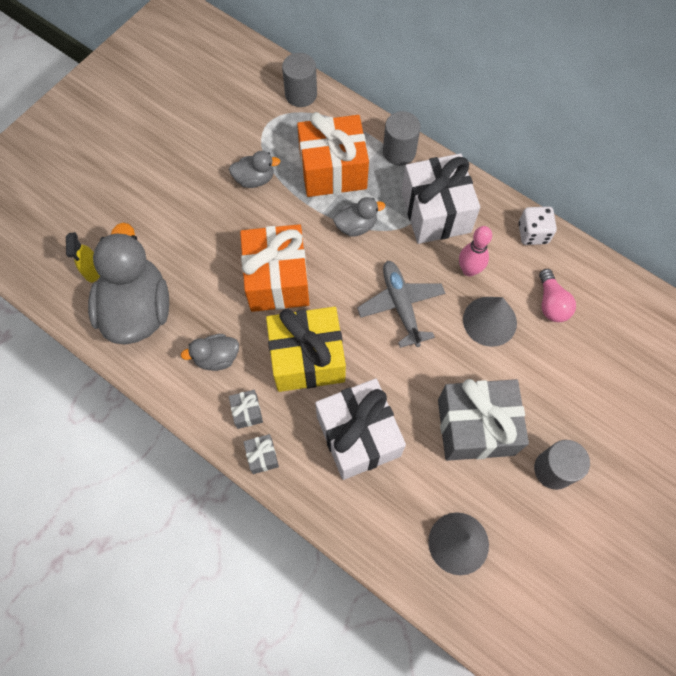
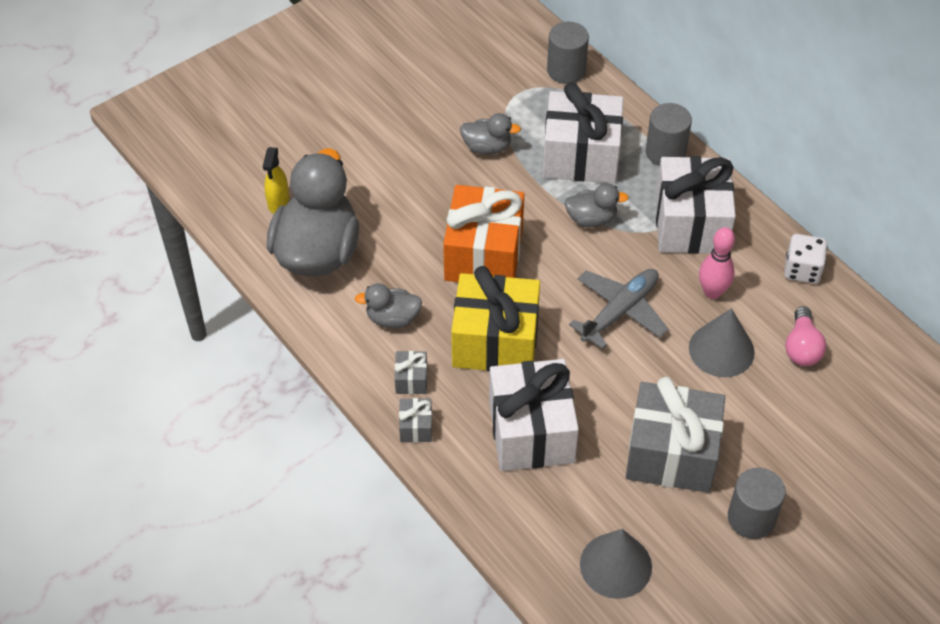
camera: 15 degrees right, 15 degrees down
orange gift [297,112,369,197] -> white gift [543,82,623,183]
grey plane [357,261,445,348] -> grey plane turned 45 degrees clockwise [569,269,669,349]

